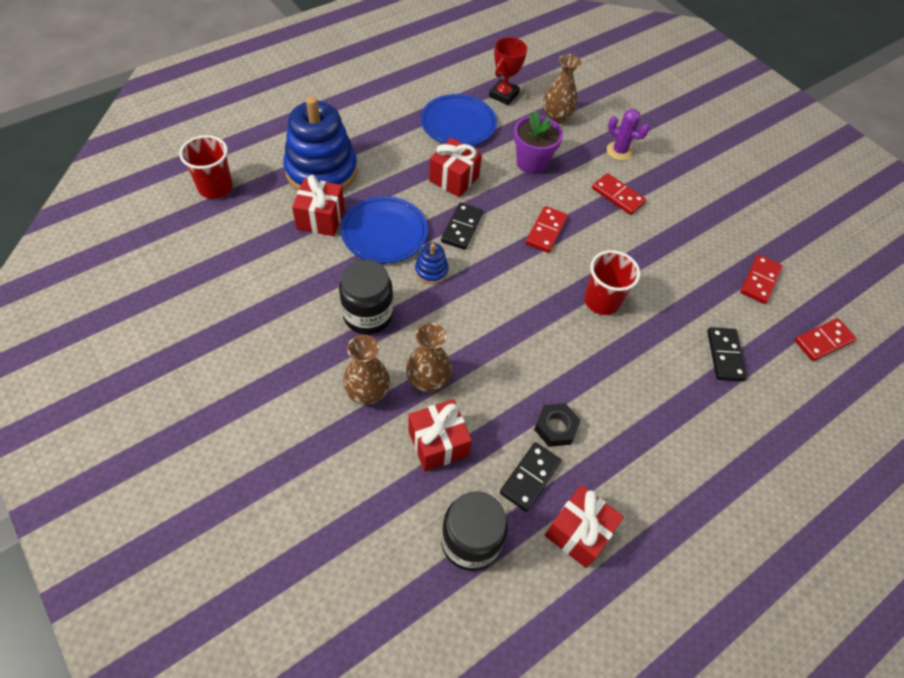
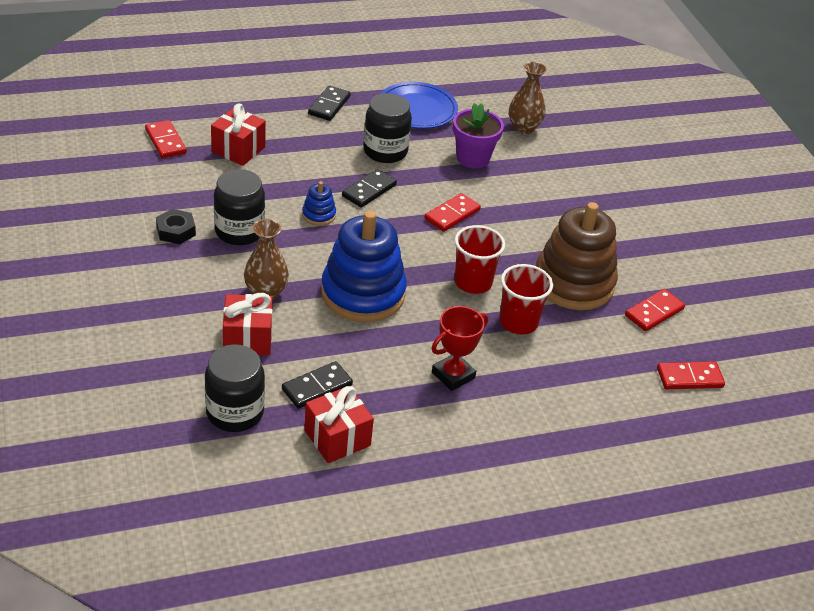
camera: 20 degrees right, 15 degrees down
red cup [179,135,233,199] -> red cup moved to [499,264,553,335]
blue stacking toy [284,96,358,190] -> blue stacking toy moved to [321,211,407,322]
blue plate [341,196,428,263] -> none
brown vase [343,335,390,405] -> none
red gift [429,138,482,197] -> black jar [363,93,412,163]
red trophy [489,37,527,105] -> red trophy moved to [432,306,488,391]
black nut [534,403,581,447] -> black nut moved to [156,209,196,244]
red domino [592,173,646,215] -> red domino moved to [145,120,187,158]
purple cactus [607,109,650,161] -> none
black domino [707,327,747,381] -> black domino moved to [308,85,351,121]
none -> brown stacking toy [536,202,618,310]

